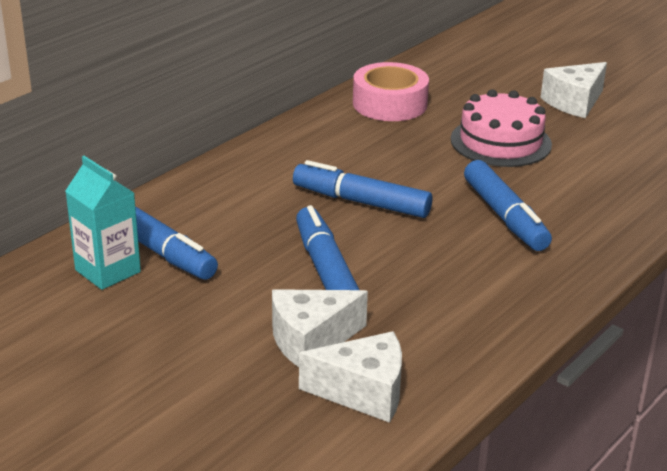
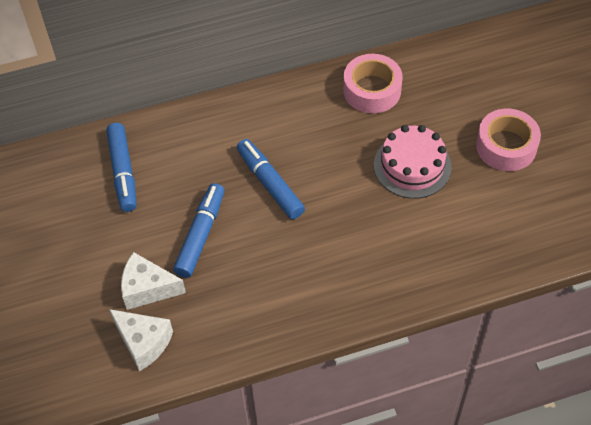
camera: 35 degrees right, 25 degrees up
turquoise carton [65,156,141,290] -> none
blue marker [464,160,552,251] -> none
white cheese [541,62,607,118] -> pink tape [476,109,541,171]

